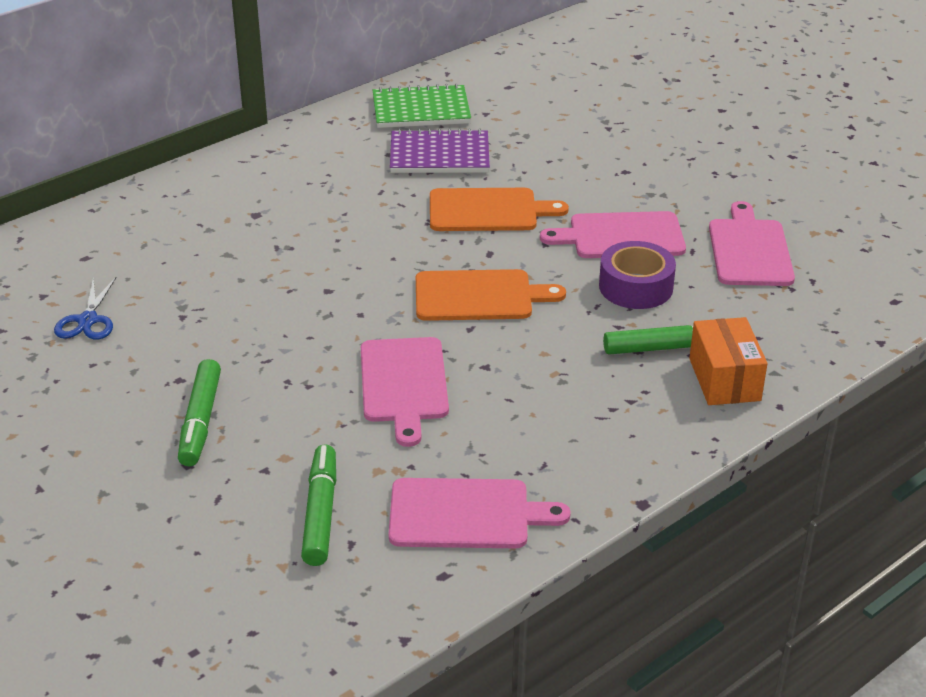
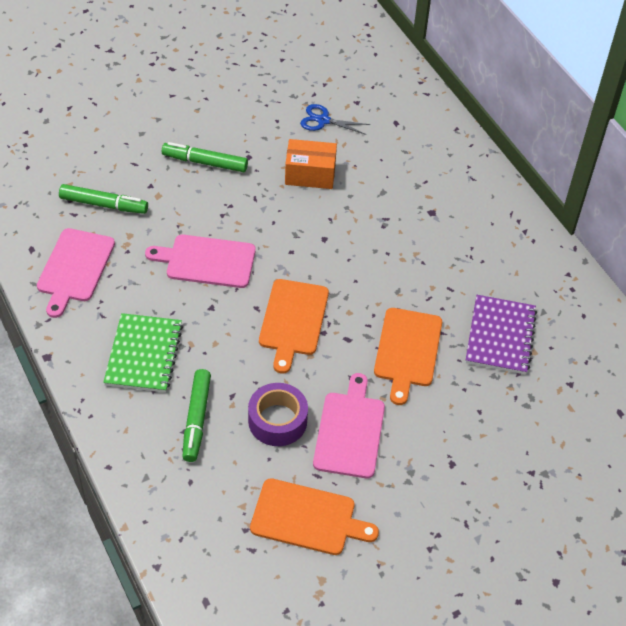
camera: 100 degrees right, 15 degrees up
green notebook [373,83,471,128] -> green notebook moved to [103,313,183,393]
orange box [689,317,768,405] -> orange box moved to [285,139,337,189]
pink cutting board [709,201,795,286] -> orange cutting board [250,478,379,555]

